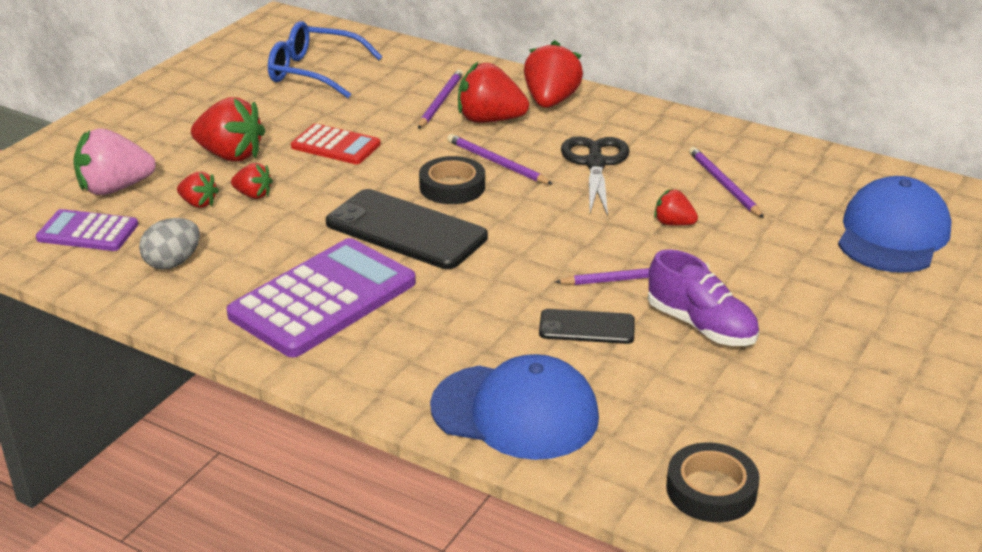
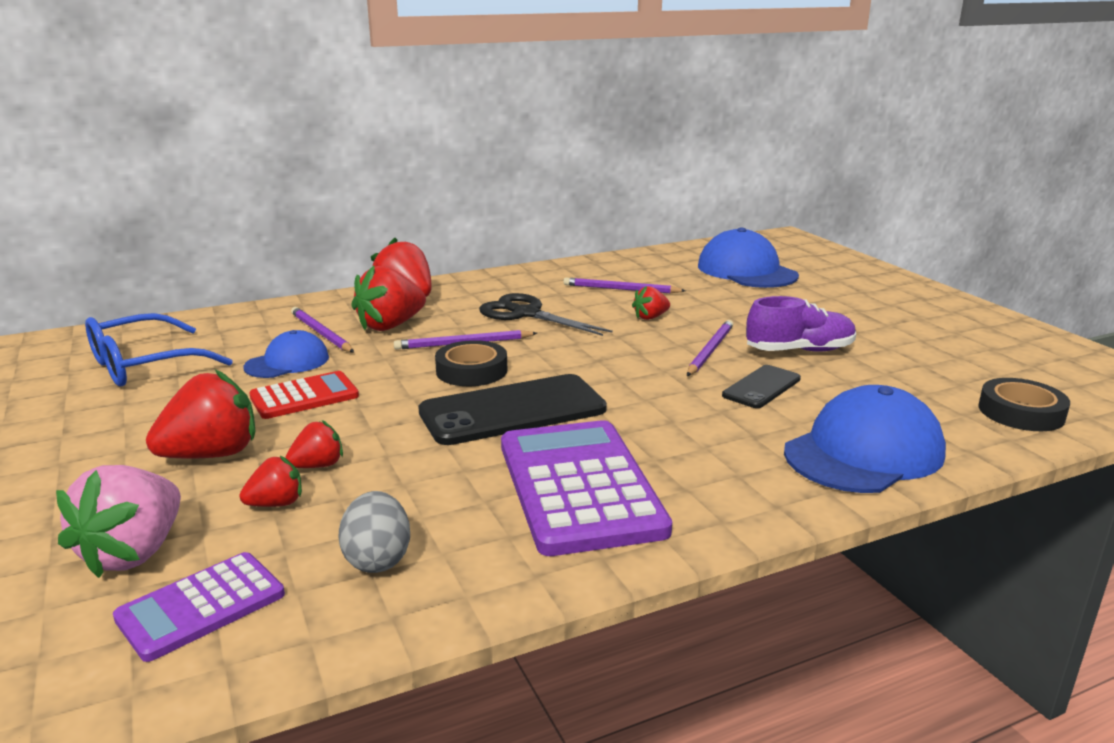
camera: 55 degrees left, 10 degrees down
none -> blue cap [244,330,329,378]

